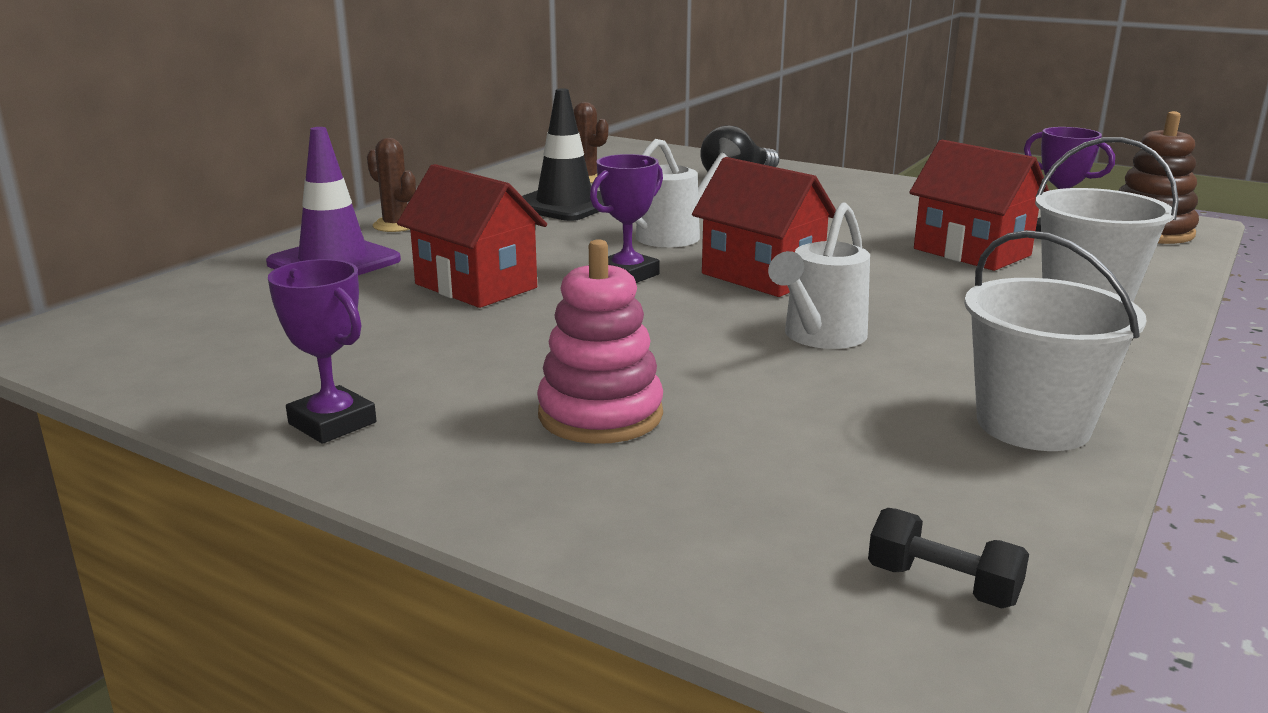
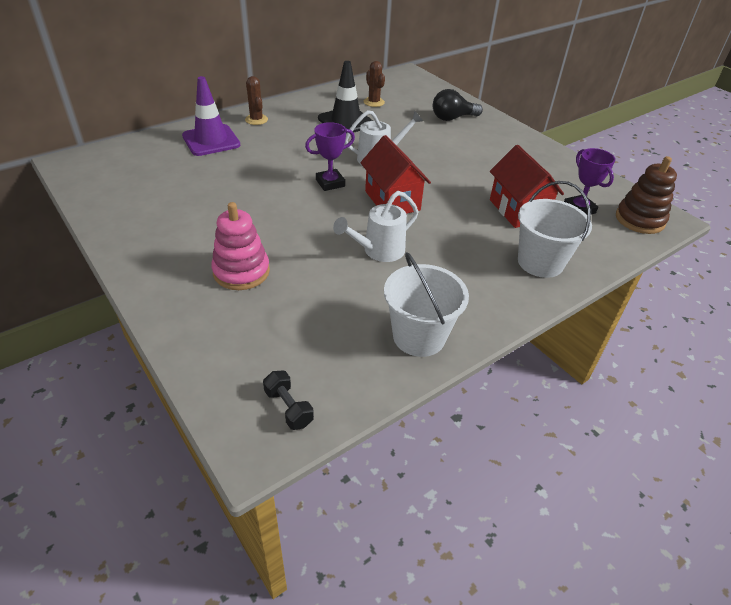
camera: 20 degrees right, 20 degrees up
purple trophy [268,259,377,444] -> none
red house [397,164,547,308] -> none

